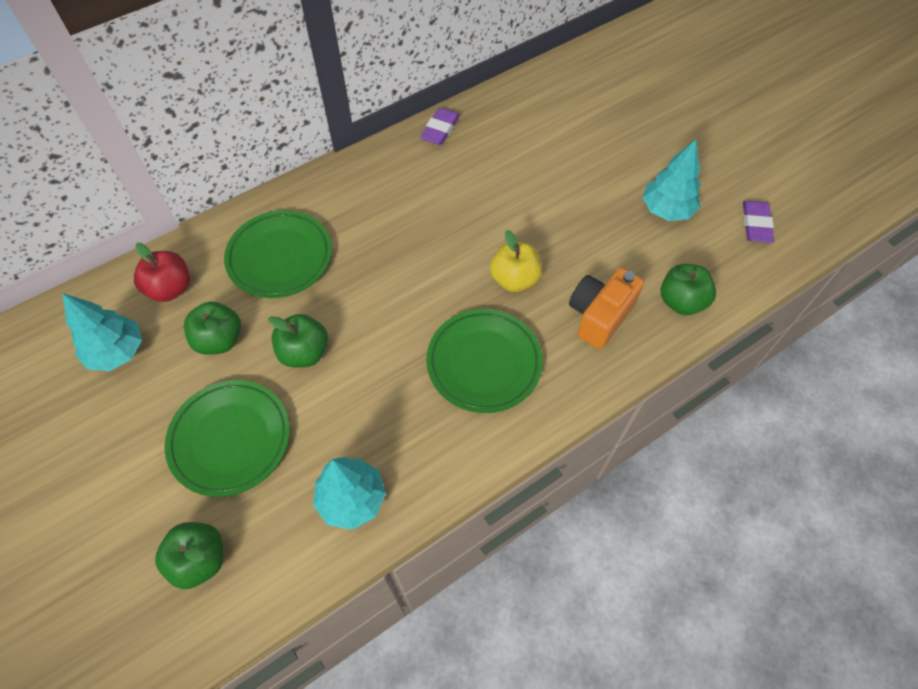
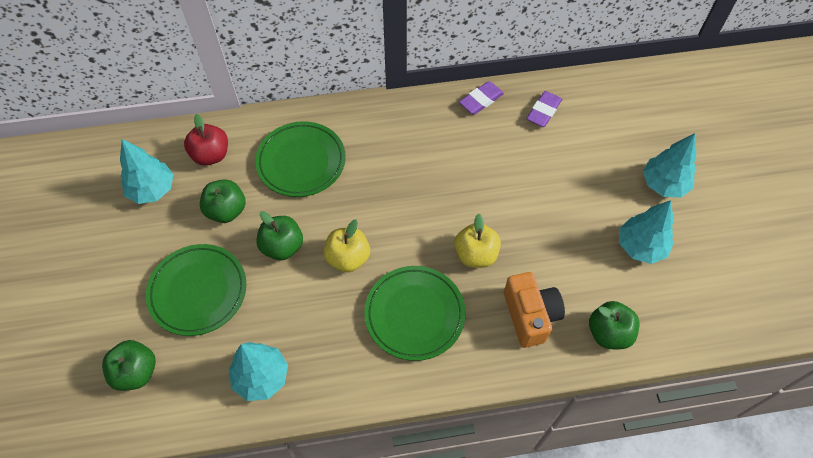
camera: 25 degrees right, 0 degrees up
orange camera [569,268,644,349] -> orange camera turned 105 degrees clockwise [504,272,565,348]
purple eraser [743,201,774,243] -> purple eraser moved to [526,91,562,127]
none -> yellow apple [324,219,370,272]
none -> turquoise tree [643,133,696,197]

